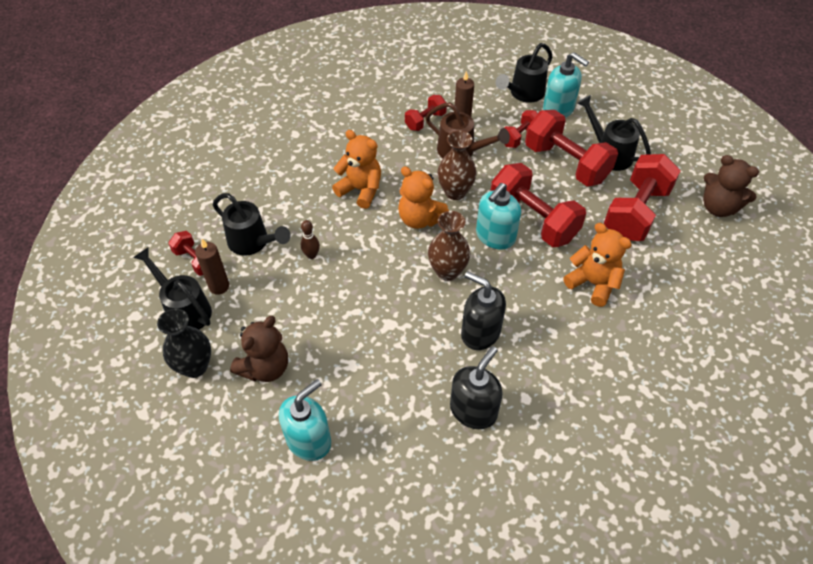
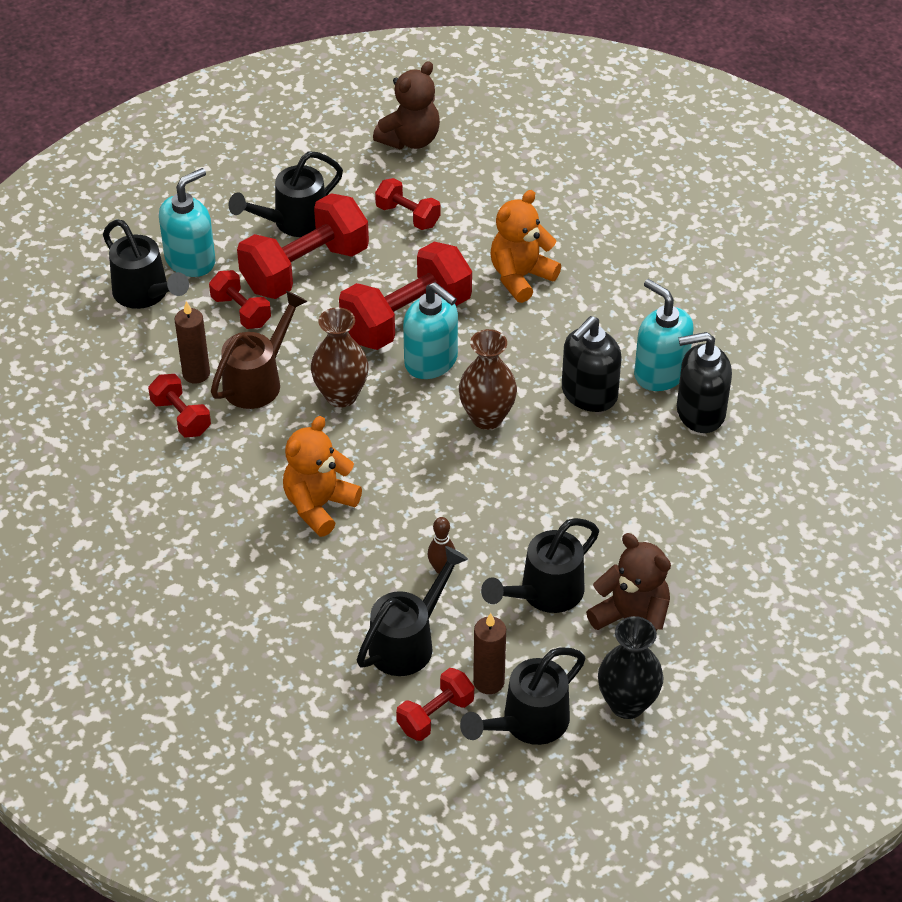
camera: 85 degrees left, 5 degrees down
turquoise soap dispenser [279,379,331,461] -> turquoise soap dispenser moved to [634,279,694,391]
orange teddy bear [398,166,449,229] -> none
black soap dispenser [450,346,503,429] -> black soap dispenser turned 45 degrees counterclockwise [677,332,732,433]
red dumbbell [604,154,681,241] -> red dumbbell [375,178,440,230], size x0.52
none -> black watering can [481,518,599,613]

